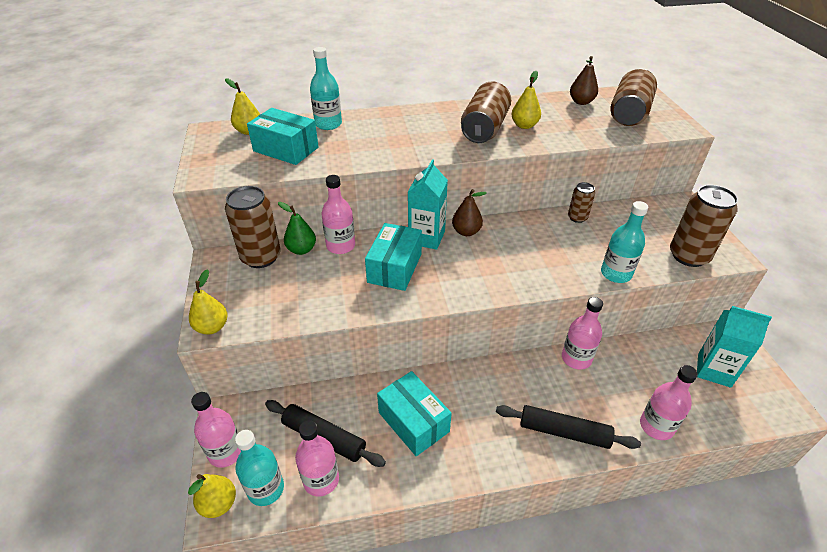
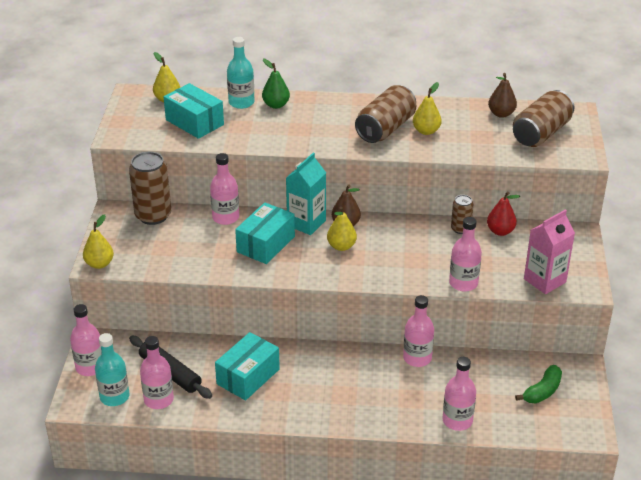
camera: 15 degrees right, 5 degrees down
yellow pear [188,474,236,518] -> yellow pear moved to [327,207,357,251]
green pear [278,202,316,255] -> green pear moved to [262,59,290,109]
turquoise box [377,371,452,456] -> turquoise box turned 60 degrees clockwise [215,332,280,400]
black rolling pin [496,405,641,449] -> none
turquoise bottle [601,201,648,283] -> pink bottle [449,217,482,292]
brown can [670,185,738,267] -> pink carton [524,210,575,294]
turquoise carton [697,306,772,388] -> green banana [515,365,562,403]
none -> red pear [487,191,520,236]

